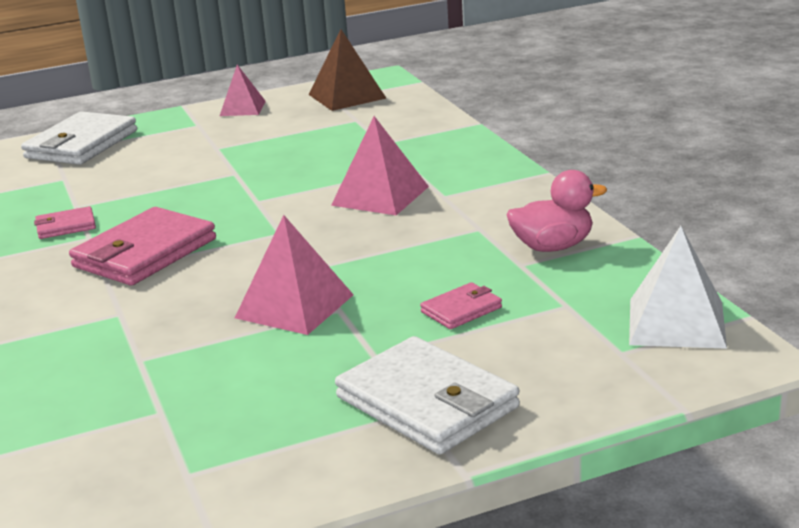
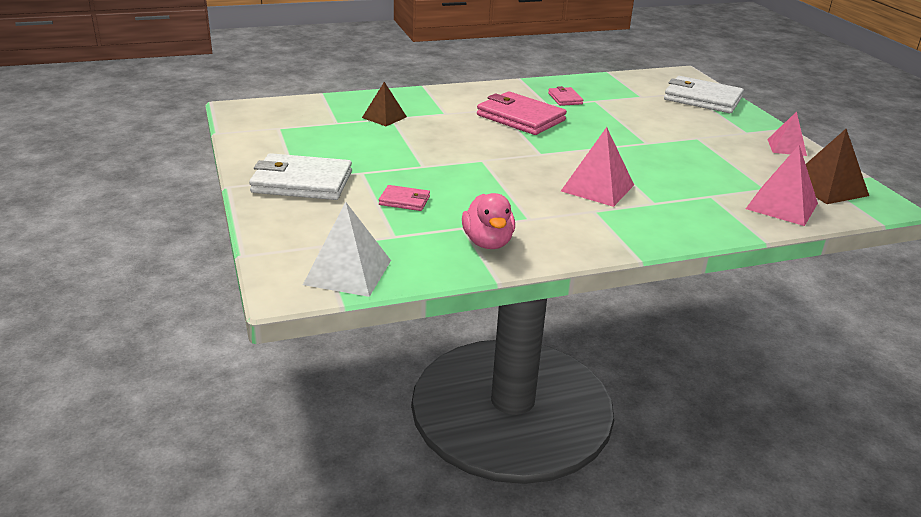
camera: 90 degrees right, 5 degrees up
pink pyramid [235,215,354,335] -> pink pyramid moved to [746,145,818,226]
white wallet [335,336,520,455] -> white wallet turned 45 degrees clockwise [249,153,352,200]
pink wallet [420,282,502,329] -> pink wallet turned 45 degrees counterclockwise [379,185,430,211]
none -> brown pyramid [362,82,407,126]

